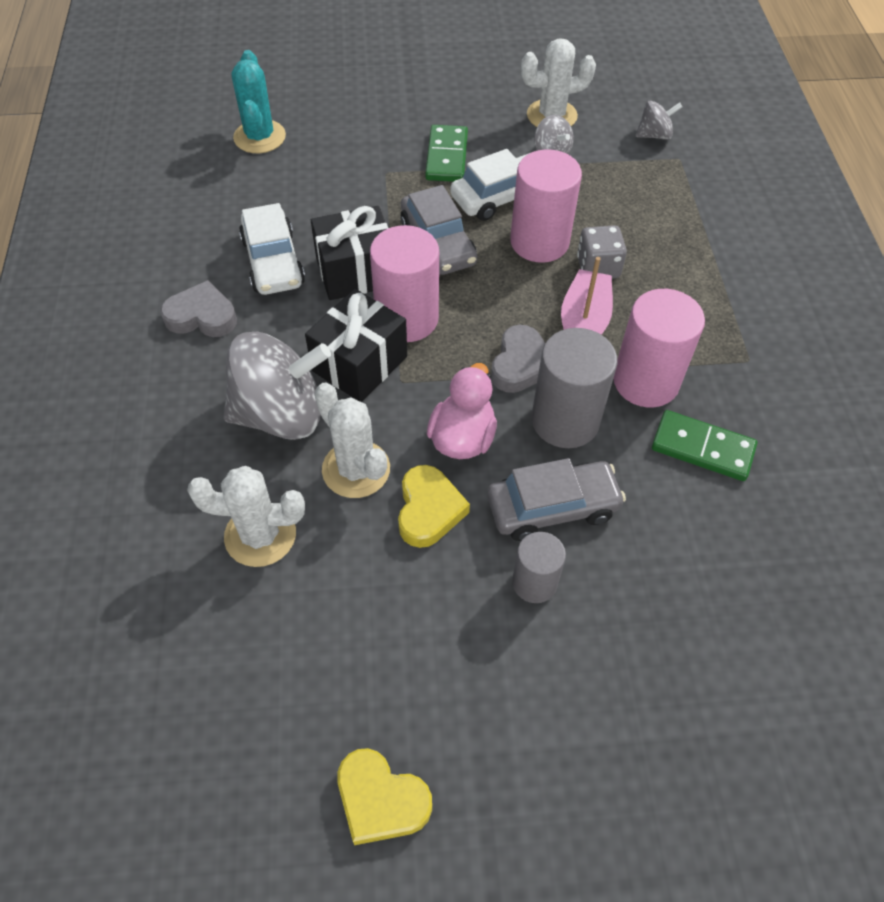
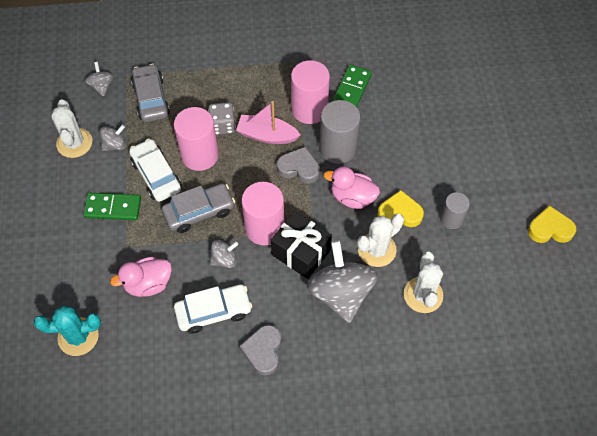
camera: 90 degrees left, 5 degrees up
black gift [311,206,388,300] -> grey spinning top [210,240,238,268]
yellow heart [337,748,432,845] -> yellow heart turned 120 degrees counterclockwise [528,205,576,243]
grey car [487,458,626,541] -> grey car moved to [131,64,170,122]
grey cylinder [512,532,566,603] -> grey cylinder moved to [440,192,470,229]
none -> pink duck [110,257,172,297]

